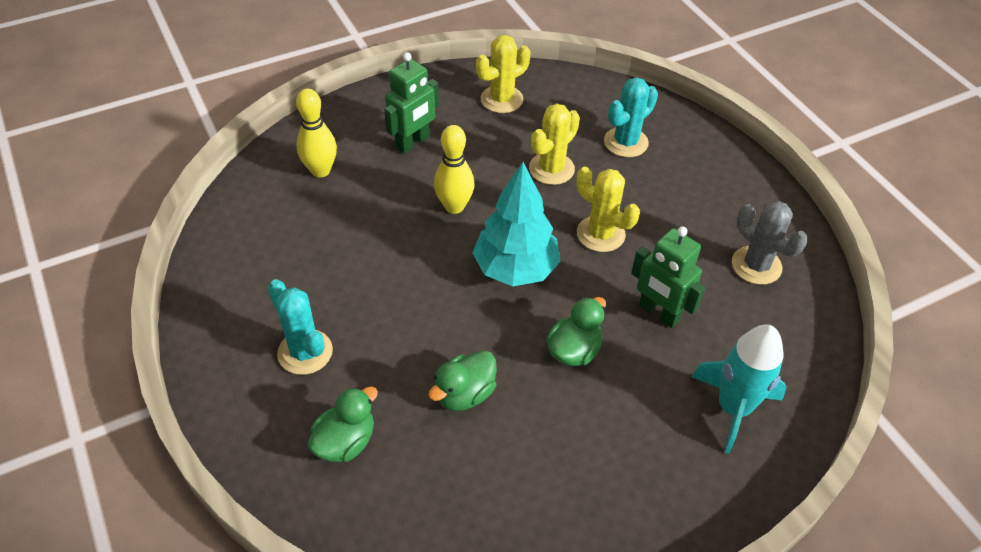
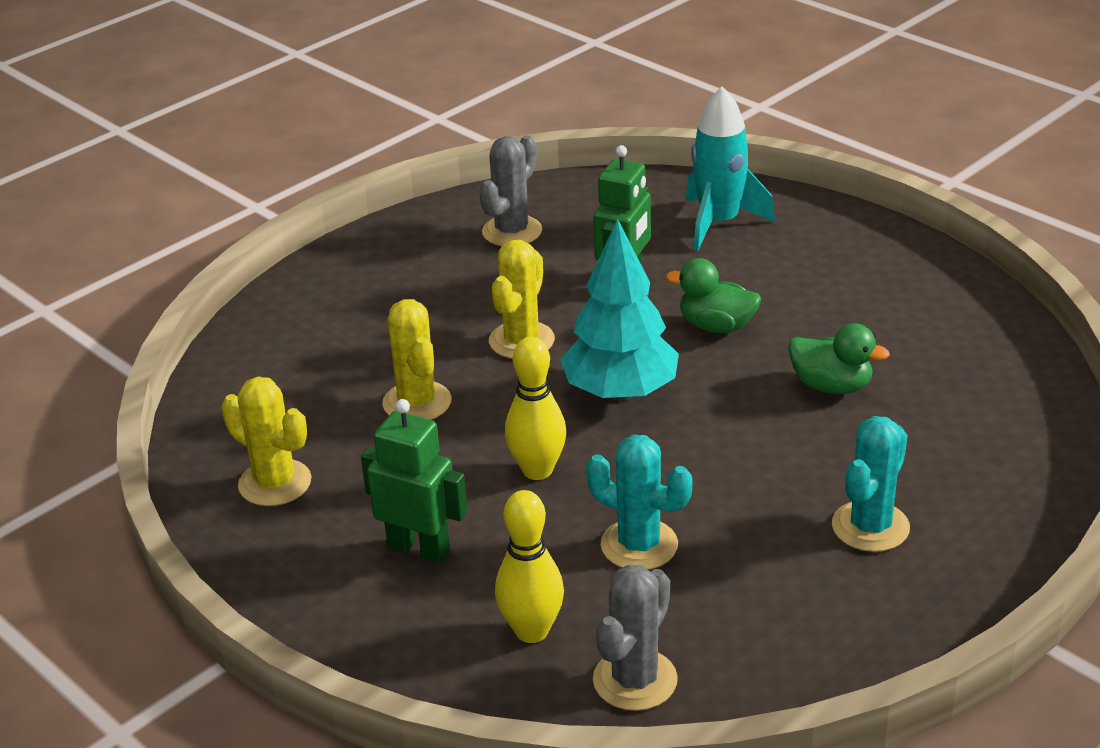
camera: 105 degrees left, 15 degrees down
green duck [308,386,378,462] -> none
yellow cactus [529,104,580,185] -> yellow cactus turned 45 degrees clockwise [382,299,452,420]
turquoise cactus [604,77,658,157] -> turquoise cactus moved to [586,435,693,570]
none -> grey cactus [593,564,678,711]

